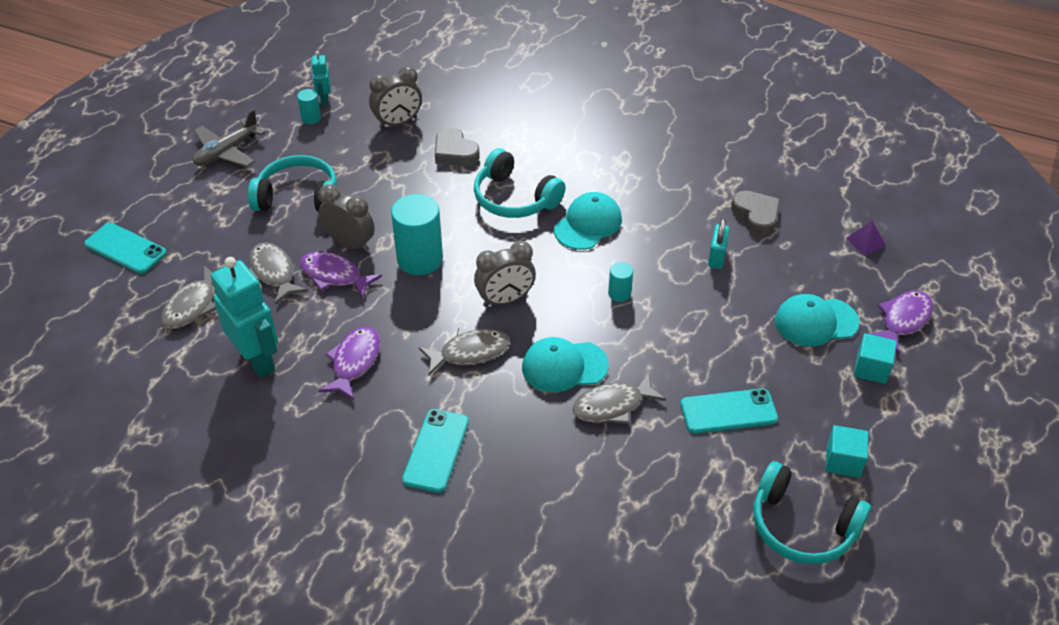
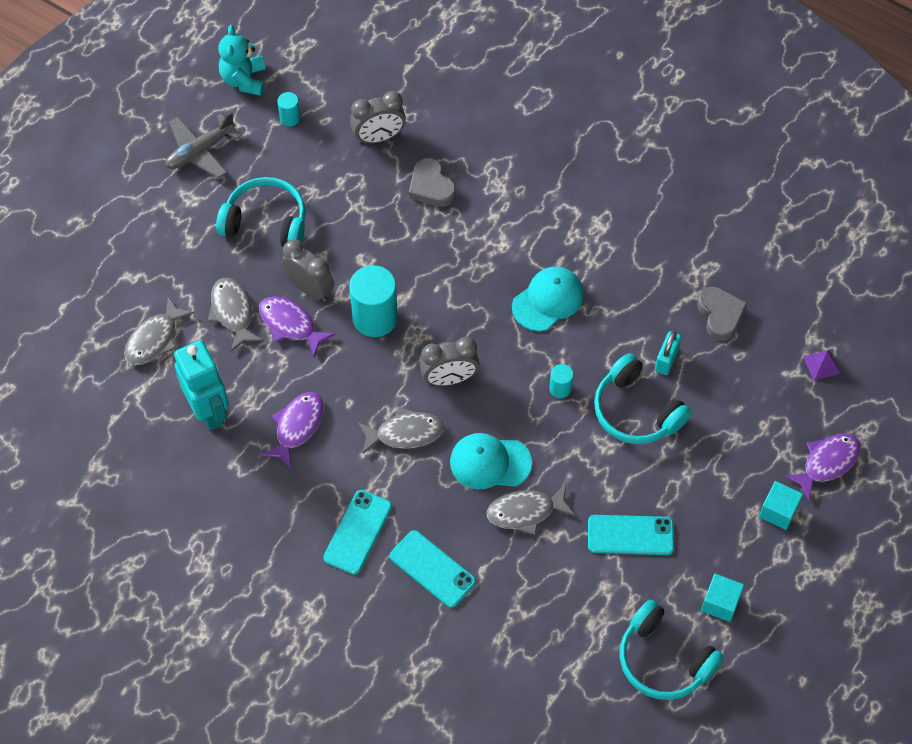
camera: 10 degrees right, 15 degrees up
turquoise phone [84,223,167,274] -> turquoise phone moved to [390,530,476,608]
turquoise robot [311,51,330,106] -> none
turquoise headphones [474,148,566,218] -> turquoise headphones moved to [594,353,691,444]
turquoise cap [775,294,860,347] -> none
none -> turquoise teddy bear [218,25,265,96]

